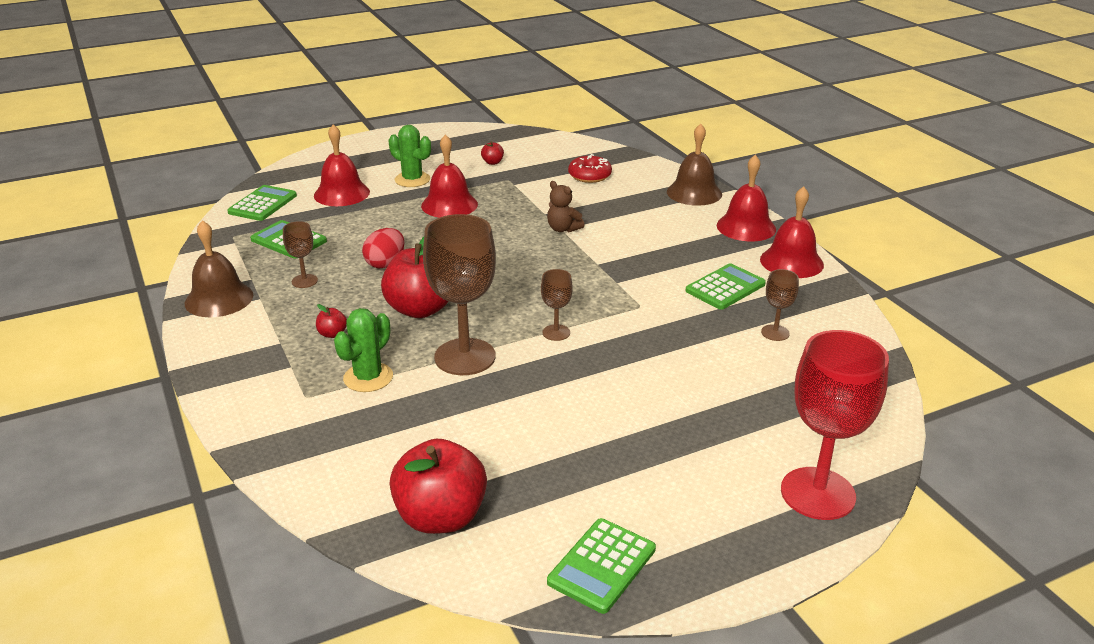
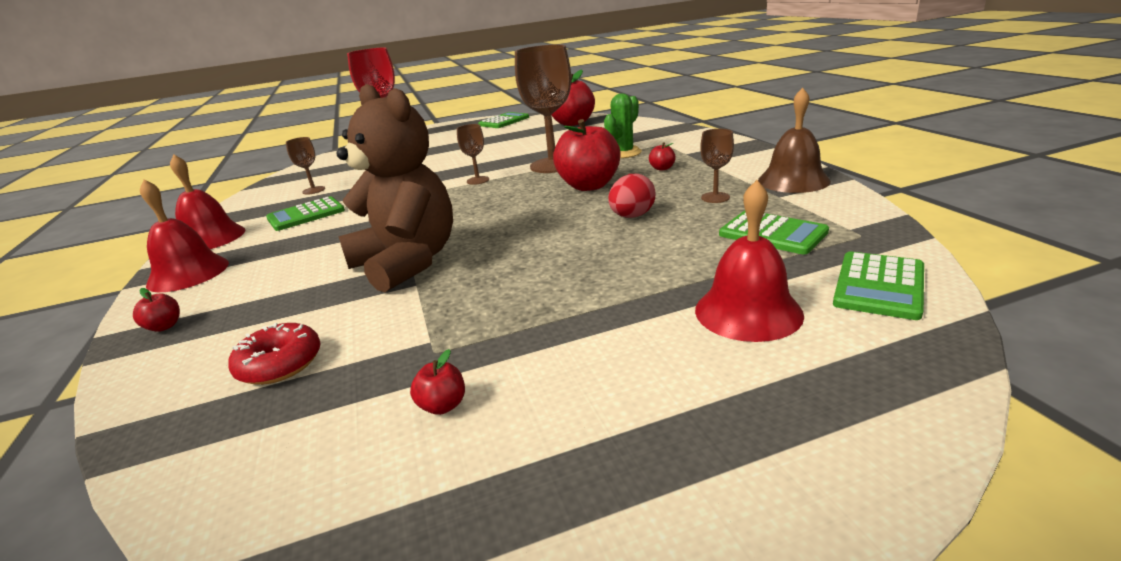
camera: 170 degrees left, 5 degrees down
green cactus [389,125,431,187] -> none
red bell [421,134,478,218] -> none
brown teddy bear [547,181,585,232] -> brown teddy bear [337,84,453,292], size x2.44
brown bell [667,123,722,206] -> red apple [133,288,180,332]

